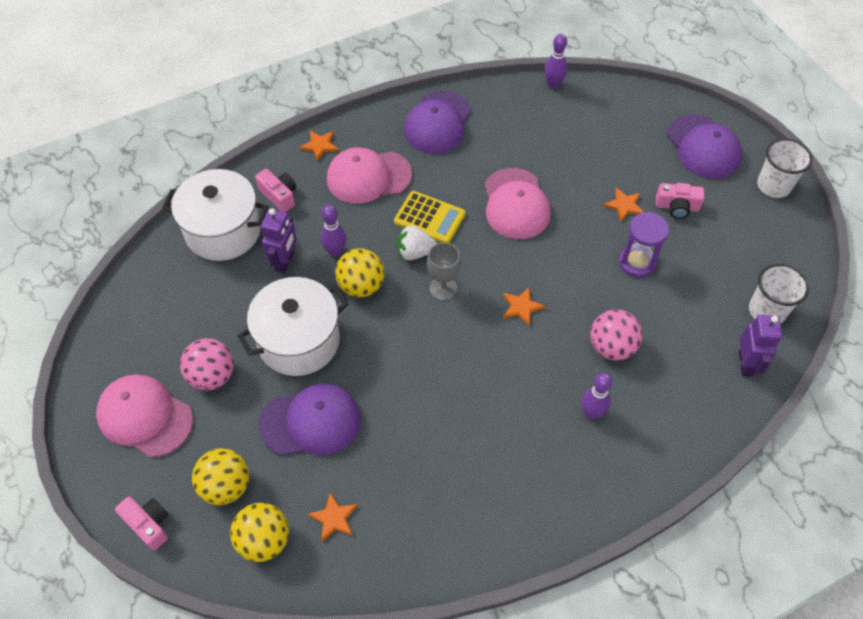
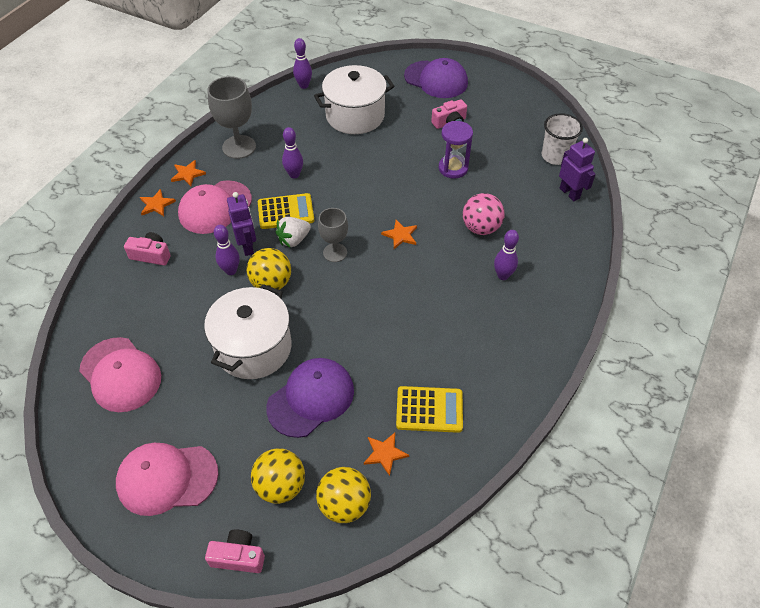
camera: 35 degrees left, 5 degrees down
white pot [162,169,268,261] -> white pot moved to [314,65,394,134]
pink ball [180,338,234,391] -> none
purple robot [261,208,297,273] -> purple robot moved to [227,192,256,256]
purple cap [404,91,471,154] -> grey goblet [208,76,256,159]
pink cap [484,168,551,239] -> pink cap moved to [79,337,161,412]
orange star [603,188,643,222] -> orange star moved to [171,160,206,186]
white cup [757,138,813,198] -> none
none -> purple bowling pin [282,127,303,178]
none -> yellow calculator [396,386,463,433]

